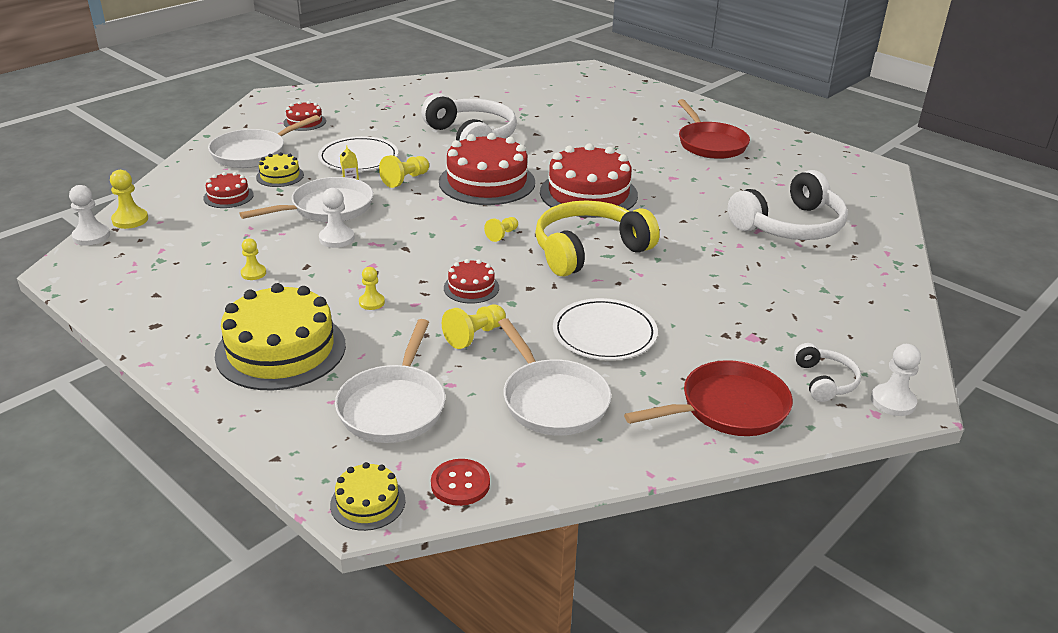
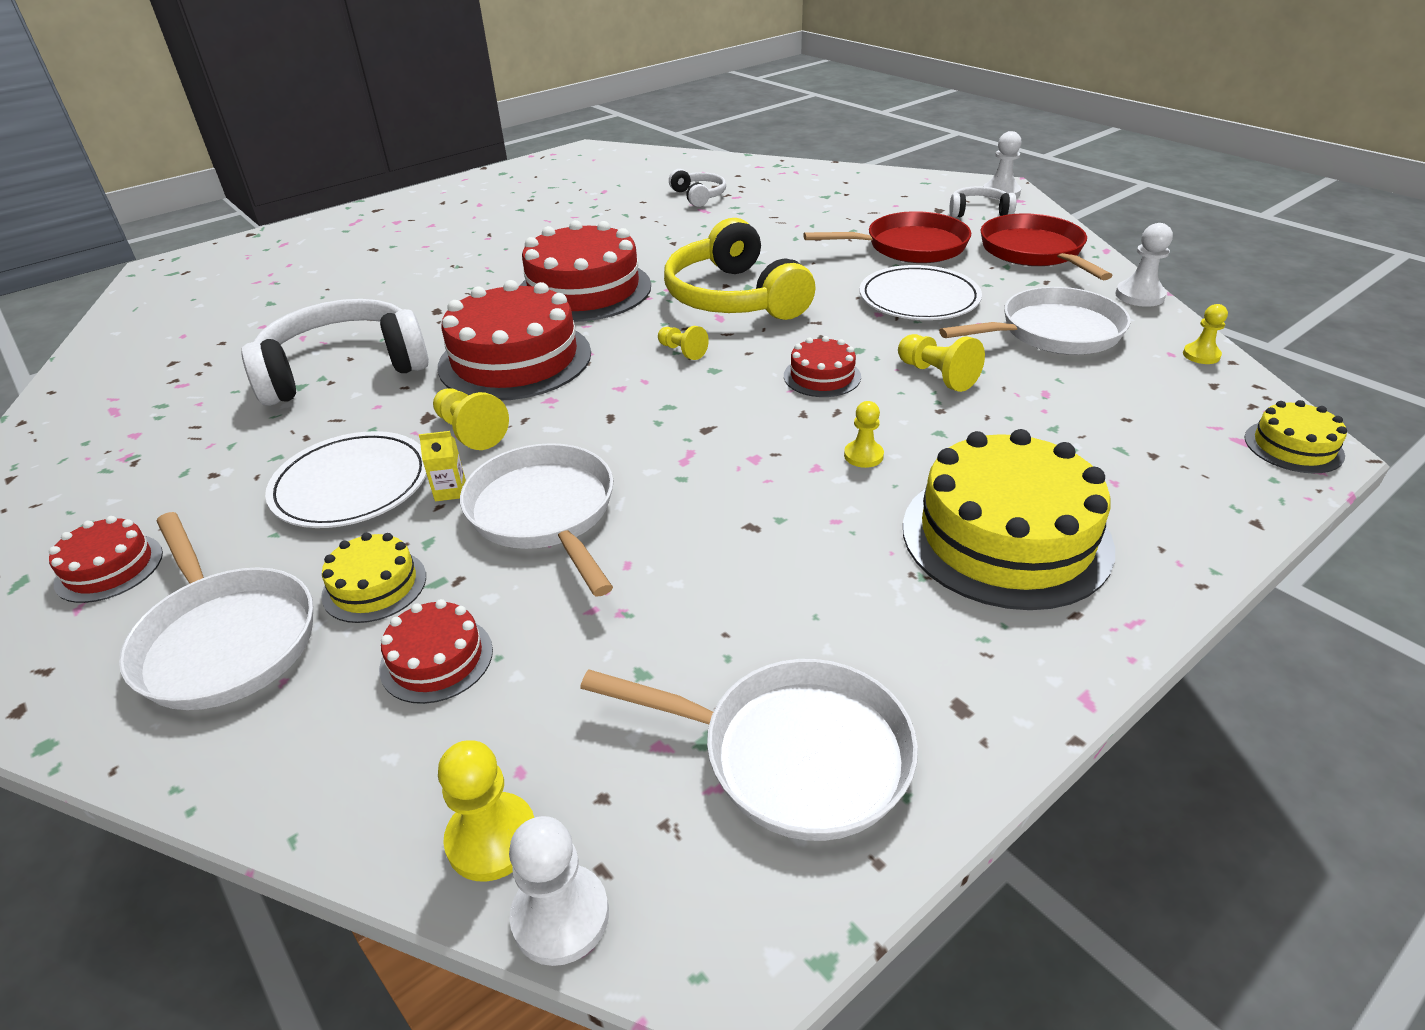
camera: 80 degrees left, 5 degrees up
yellow pawn [241,238,266,280] -> yellow pawn moved to [1183,304,1228,364]
white pawn [319,188,355,248] -> white pawn moved to [1115,223,1173,307]
white pan [335,319,445,443] -> white pan moved to [580,659,918,841]
red button [431,459,490,506] -> none
red pan [678,99,750,159] -> red pan moved to [803,211,971,263]
white headphones [728,170,848,240] -> white headphones [669,169,726,207], size x0.50

